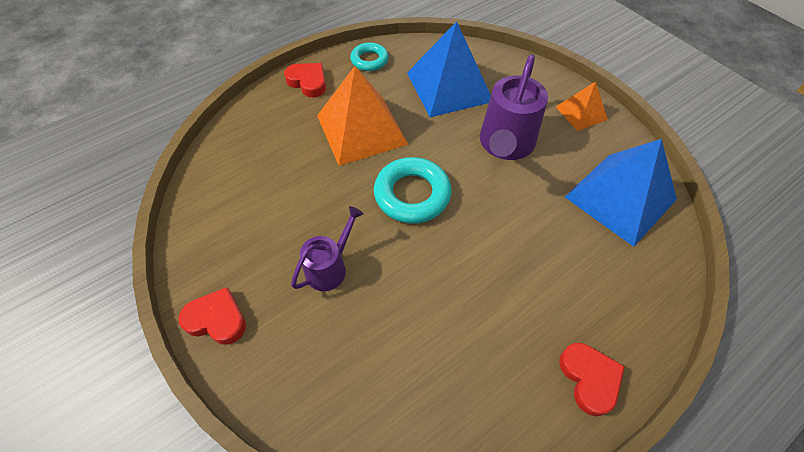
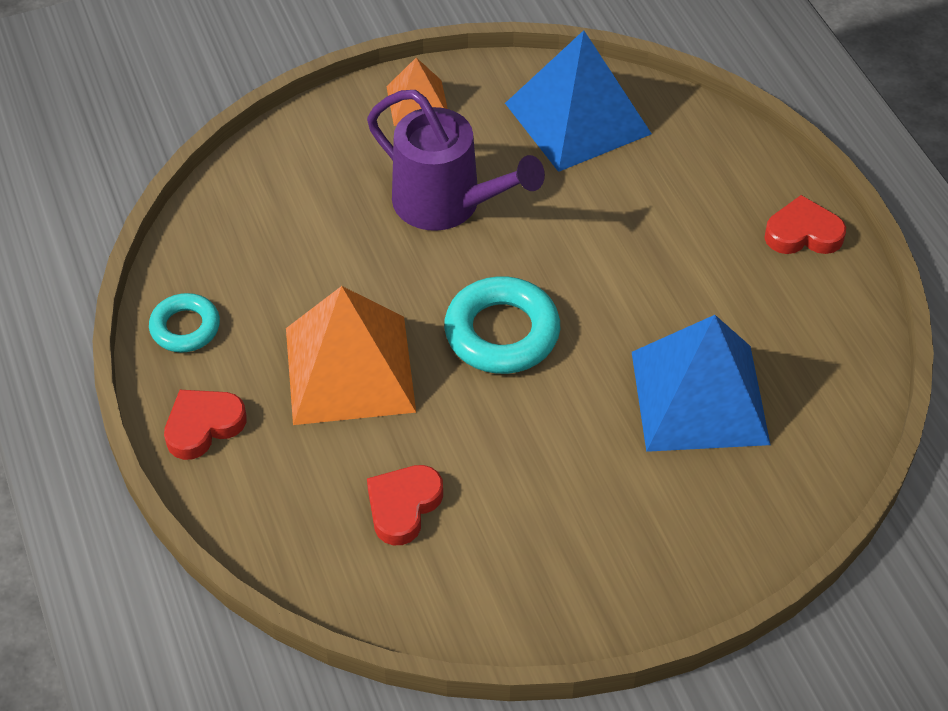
camera: 75 degrees left, 5 degrees down
red heart [178,287,246,345] -> red heart moved to [367,465,443,545]
purple watering can [291,206,364,291] -> none
blue pyramid [407,21,491,117] -> blue pyramid moved to [632,315,771,452]

